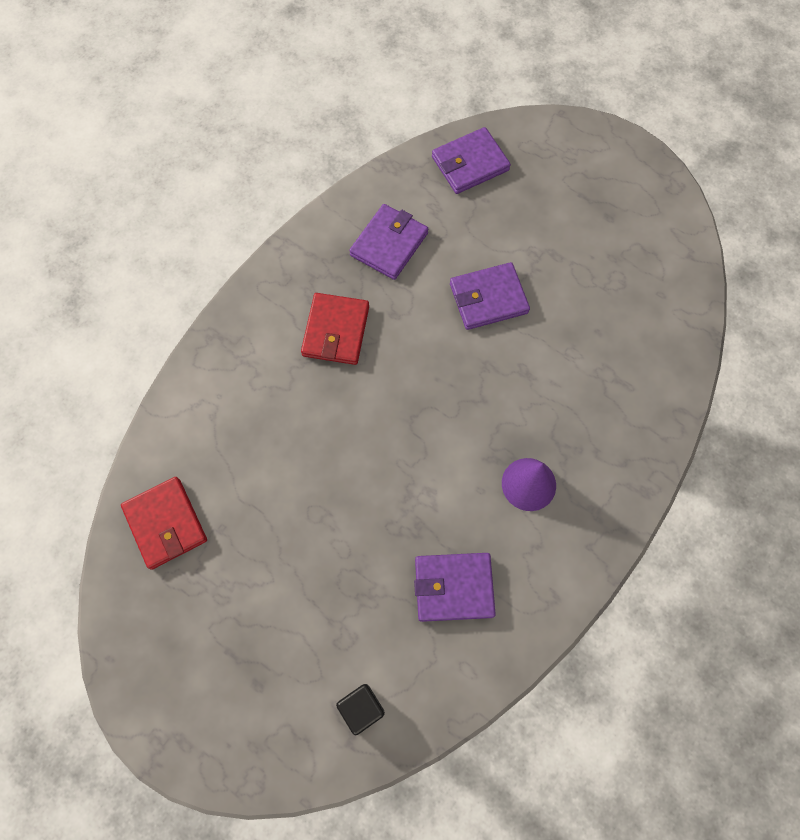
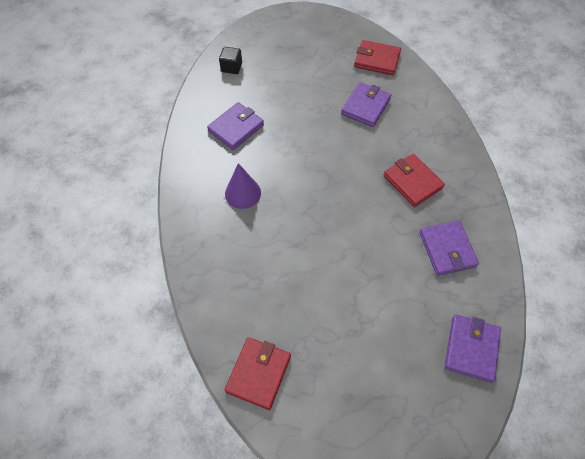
camera: 135 degrees right, 10 degrees down
purple wallet [450,262,530,330] -> purple wallet moved to [341,82,391,127]
none -> red wallet [225,337,291,410]

